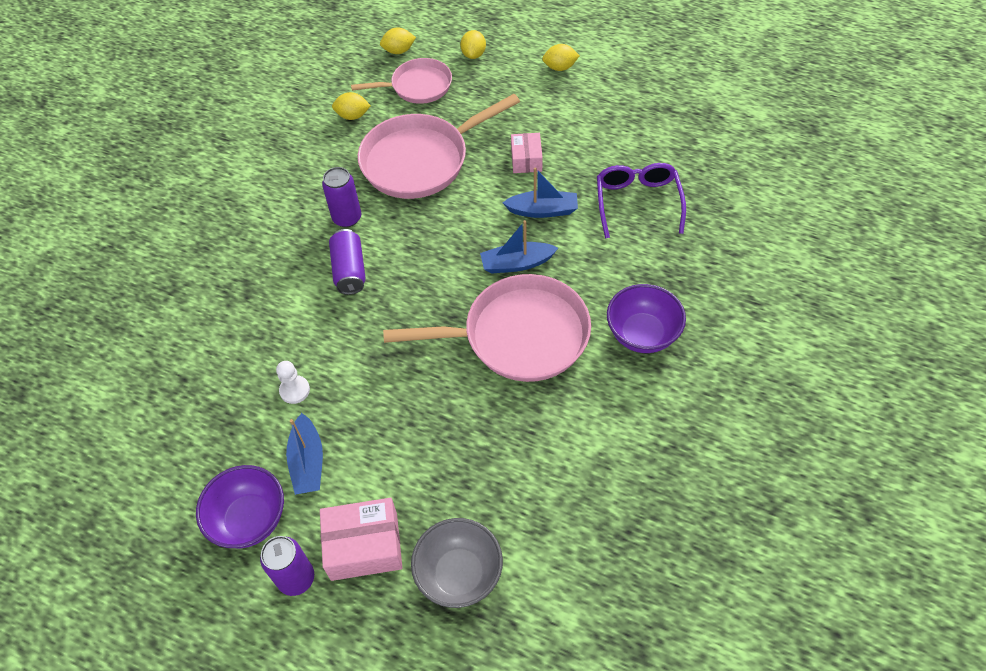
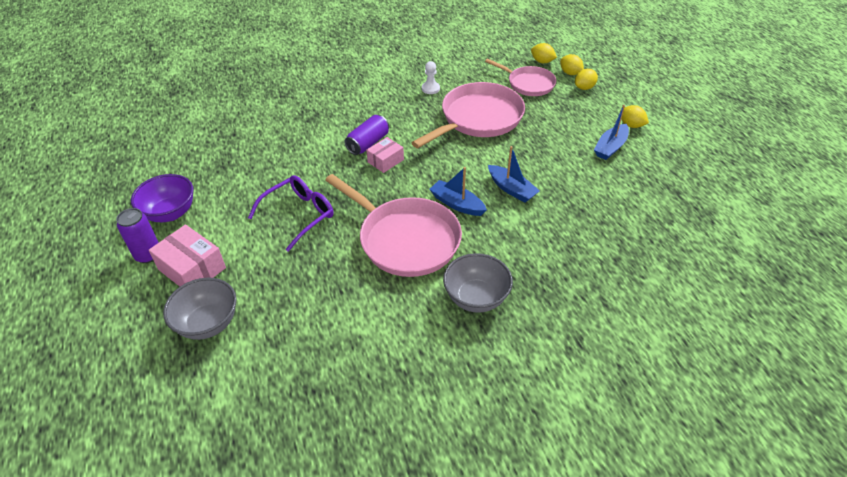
camera: 45 degrees right, 10 degrees down
white pawn [276,361,310,404] -> white pawn moved to [422,61,440,94]
blue boat [286,413,323,495] -> blue boat moved to [594,105,629,160]
purple can [322,167,361,227] -> none
yellow lemon [332,92,371,120] -> yellow lemon moved to [560,54,584,75]
pink pan [358,94,520,199] -> pink pan turned 120 degrees clockwise [411,82,525,148]
pink box [511,133,543,173] -> pink box moved to [366,137,404,173]
purple glasses [597,163,686,239] -> purple glasses moved to [248,175,333,252]
purple bowl [607,284,686,353] -> grey bowl [443,253,513,313]

